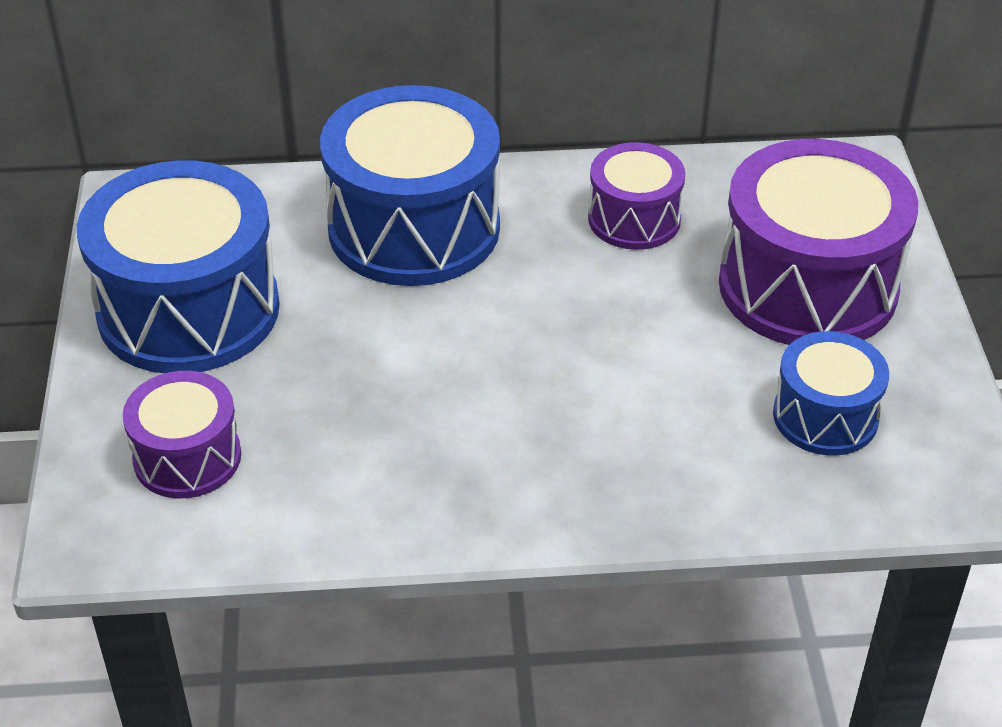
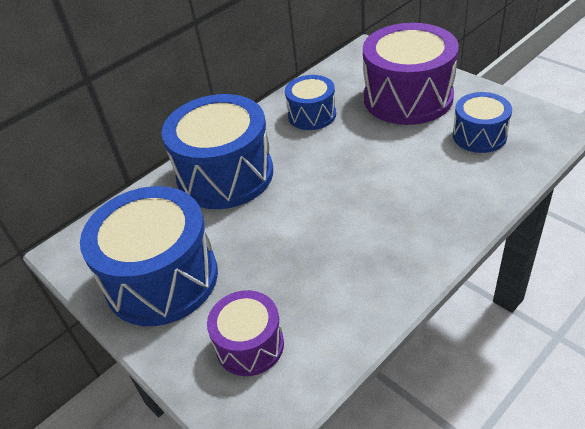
camera: 35 degrees left, 0 degrees up
purple drum [588,142,685,250] -> blue drum [285,75,336,130]

